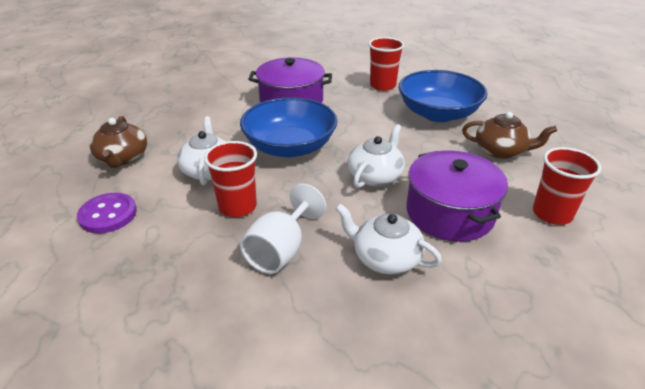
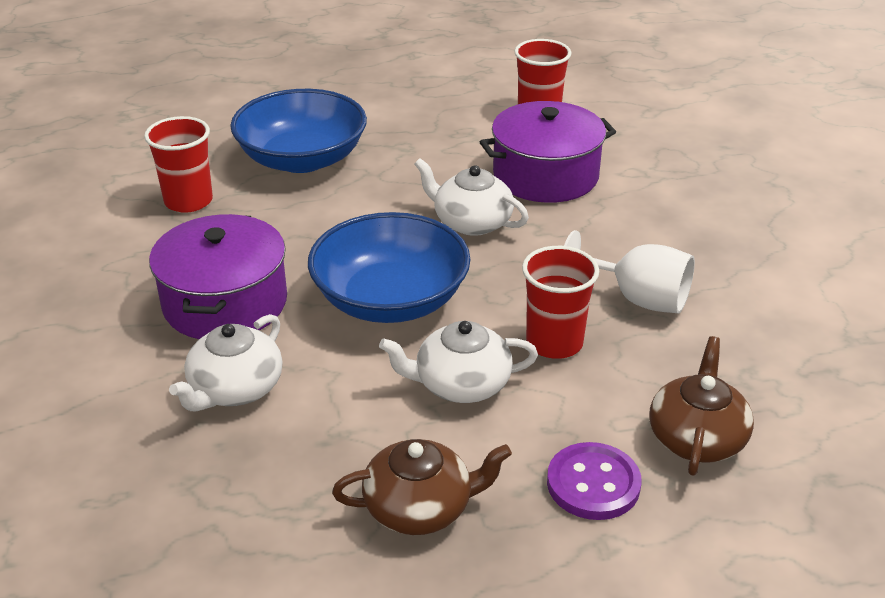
camera: 90 degrees left, 0 degrees up
white teapot [336,204,442,275] -> white teapot moved to [169,314,283,412]
brown teapot [462,112,557,159] -> brown teapot moved to [649,336,754,476]

